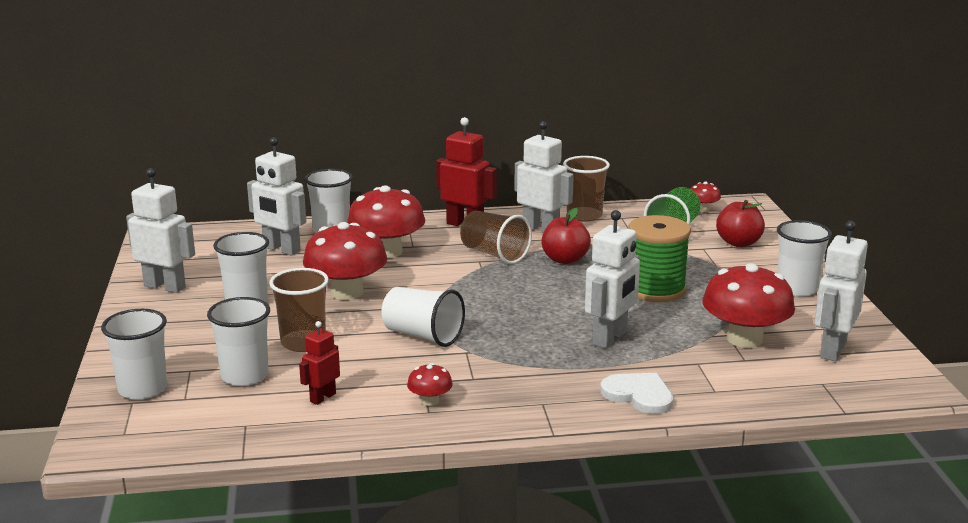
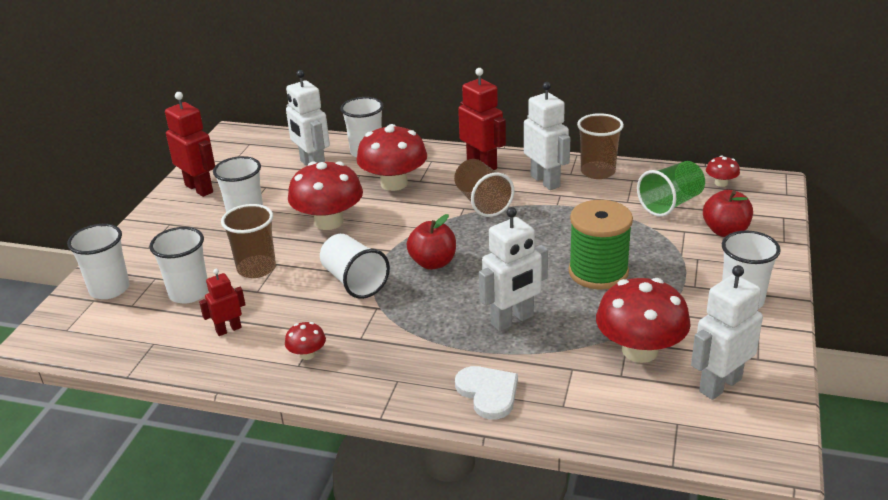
camera: 25 degrees right, 10 degrees up
white robot [126,168,195,293] -> red robot [165,92,215,197]
red apple [542,208,591,264] -> red apple moved to [407,214,456,270]

